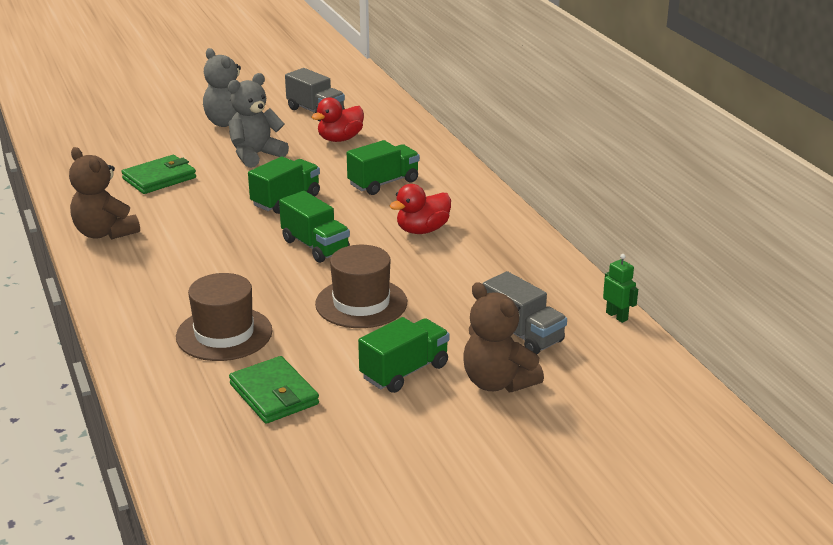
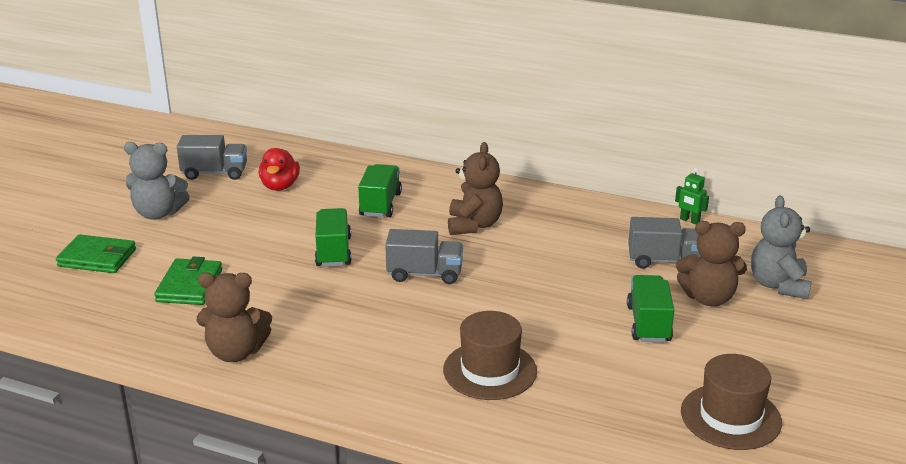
camera: 45 degrees left, 0 degrees up
grey teddy bear [228,73,289,168] -> grey teddy bear moved to [751,196,812,299]
green wallet [229,356,319,424] -> green wallet moved to [56,234,136,273]
green truck [279,191,350,263] -> grey truck [385,229,463,284]
brown hat [315,245,407,328] -> brown hat moved to [681,354,782,450]
red duck [390,184,451,234] -> brown teddy bear [448,142,503,235]
green robot [603,254,638,323] -> green robot turned 150 degrees counterclockwise [675,168,709,225]

